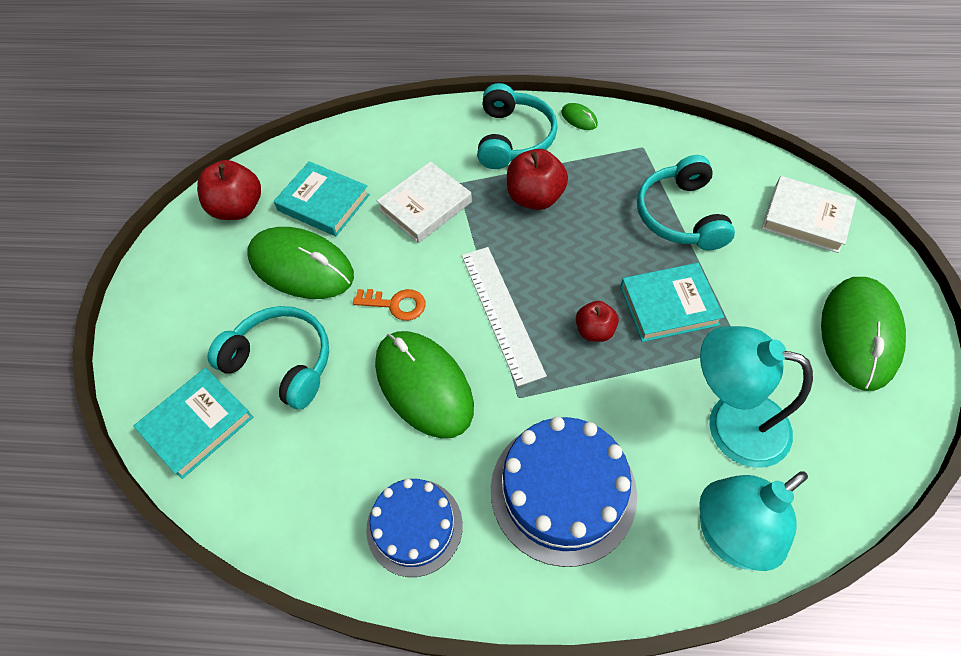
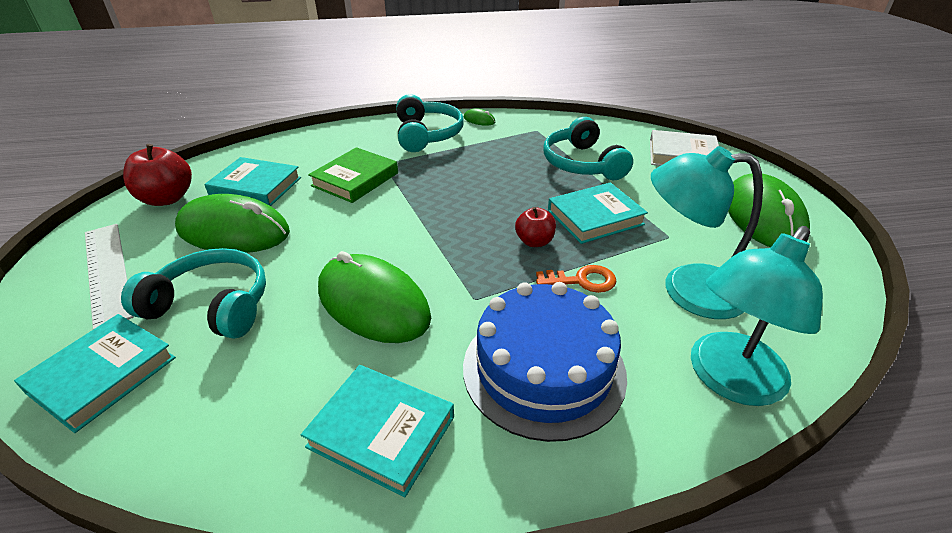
camera: 15 degrees left, 20 degrees down
orange key [353,289,426,321] -> orange key moved to [536,265,617,293]
blue cake [366,479,463,577] -> turquoise book [301,365,454,498]
white book [377,161,472,243] -> green book [308,147,398,203]
white ruler [462,247,547,387] -> white ruler moved to [85,224,133,329]
red apple [507,149,568,210] -> none

